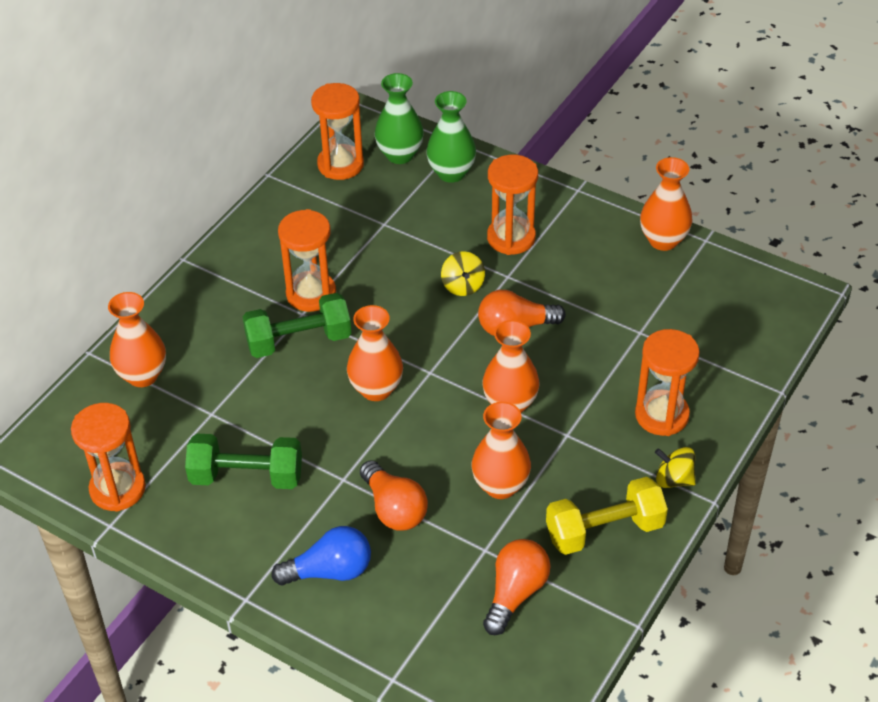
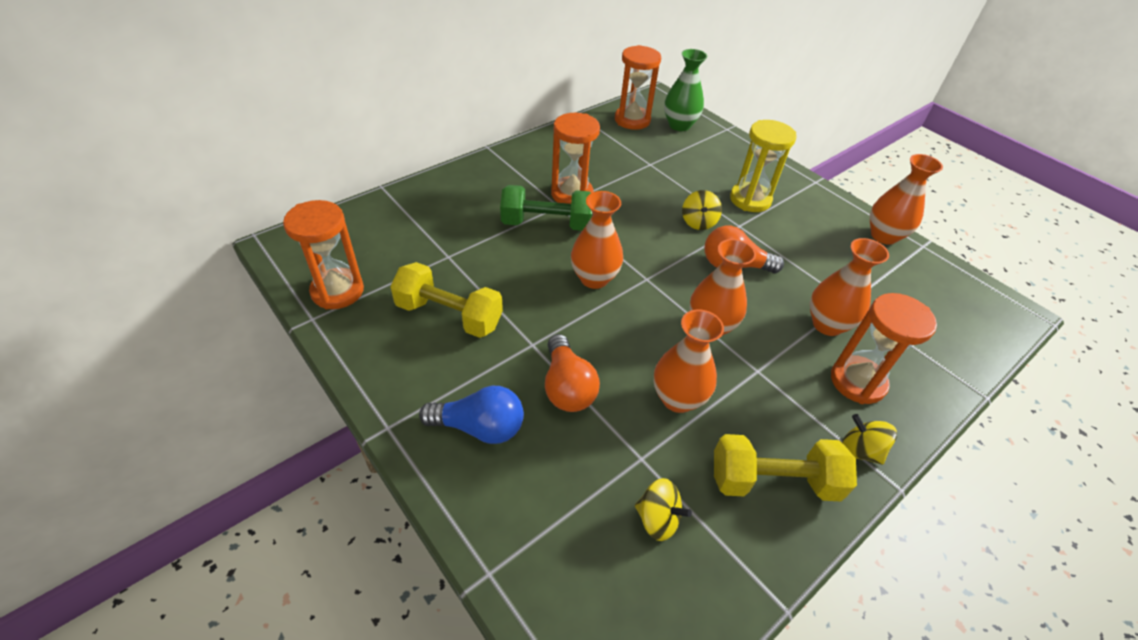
camera: 15 degrees right, 0 degrees up
orange vase [108,292,166,387] -> orange vase moved to [810,238,889,336]
green dumbbell [185,434,302,489] -> yellow dumbbell [390,262,503,338]
green vase [426,91,476,183] -> none
orange light bulb [483,539,551,635] -> yellow spinning top [635,478,692,541]
orange hourglass [487,155,538,255] -> yellow hourglass [730,120,797,212]

